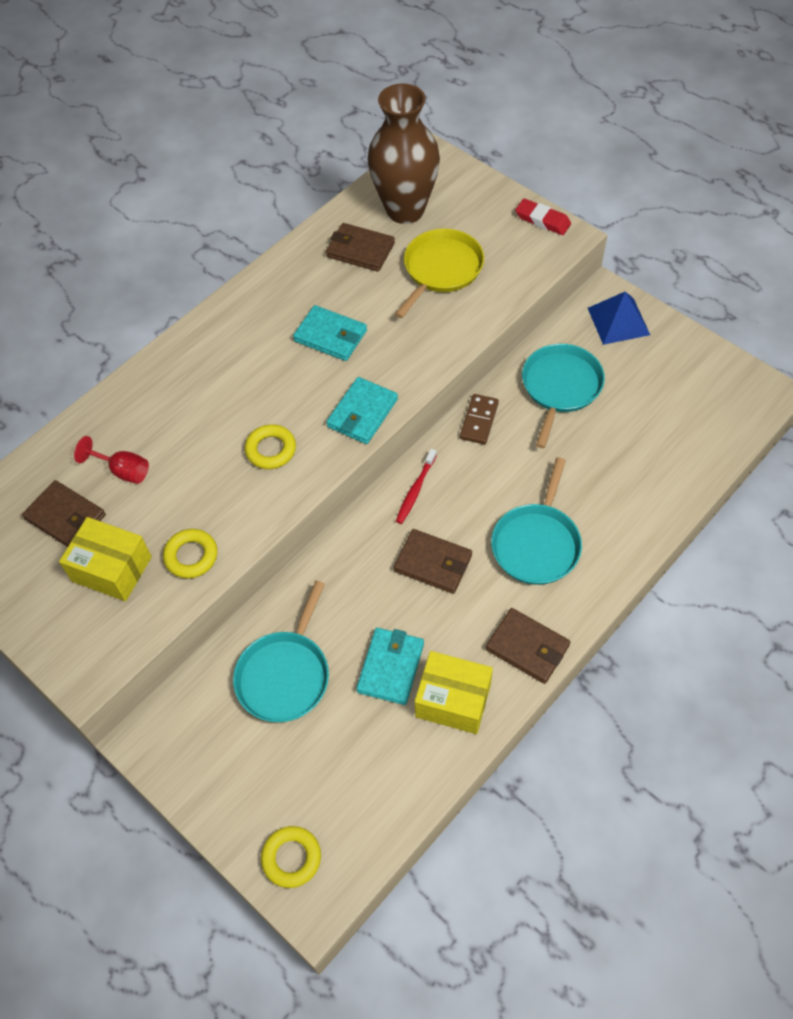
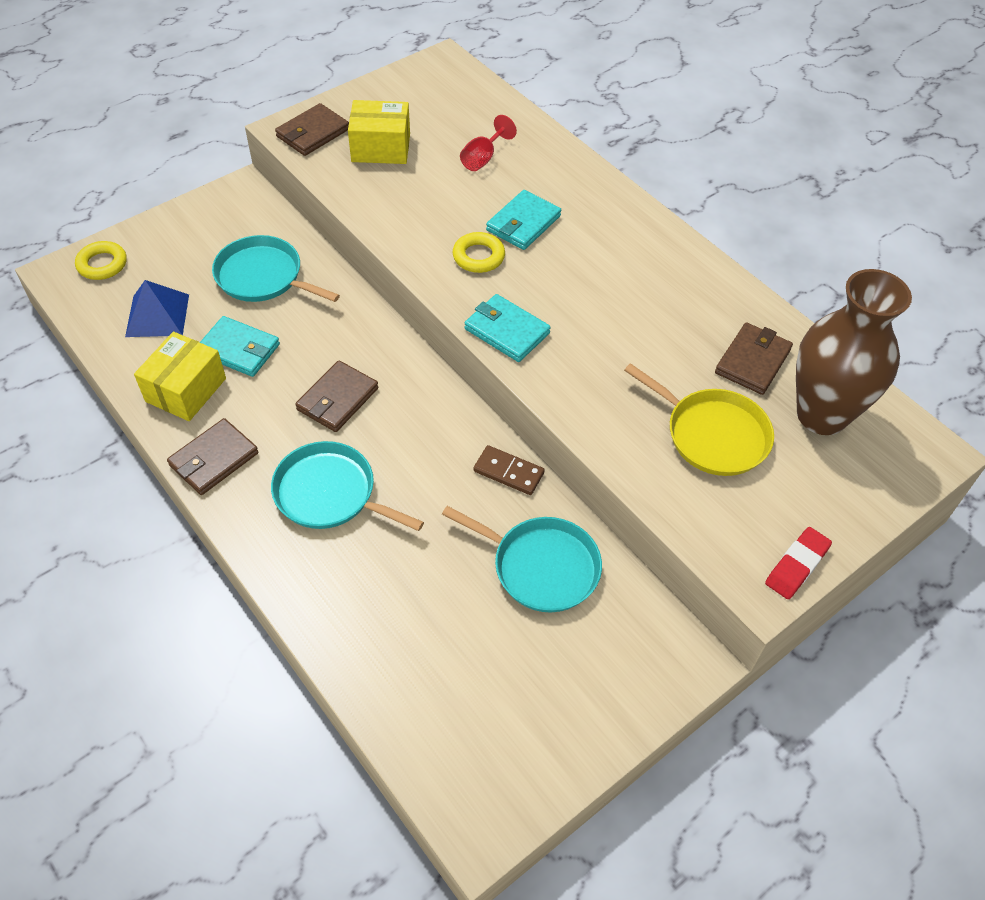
camera: 95 degrees right, 5 degrees down
brown wallet [22,480,106,547] -> brown wallet moved to [275,103,349,156]
yellow box [59,517,152,601] -> yellow box turned 60 degrees clockwise [348,100,410,164]
yellow ring [163,529,217,578] -> none
turquoise wallet [293,305,367,361] -> turquoise wallet moved to [486,190,561,250]
red toothbrush [396,449,437,524] -> none
blue pyramid [588,291,650,345] -> blue pyramid moved to [125,280,189,337]

